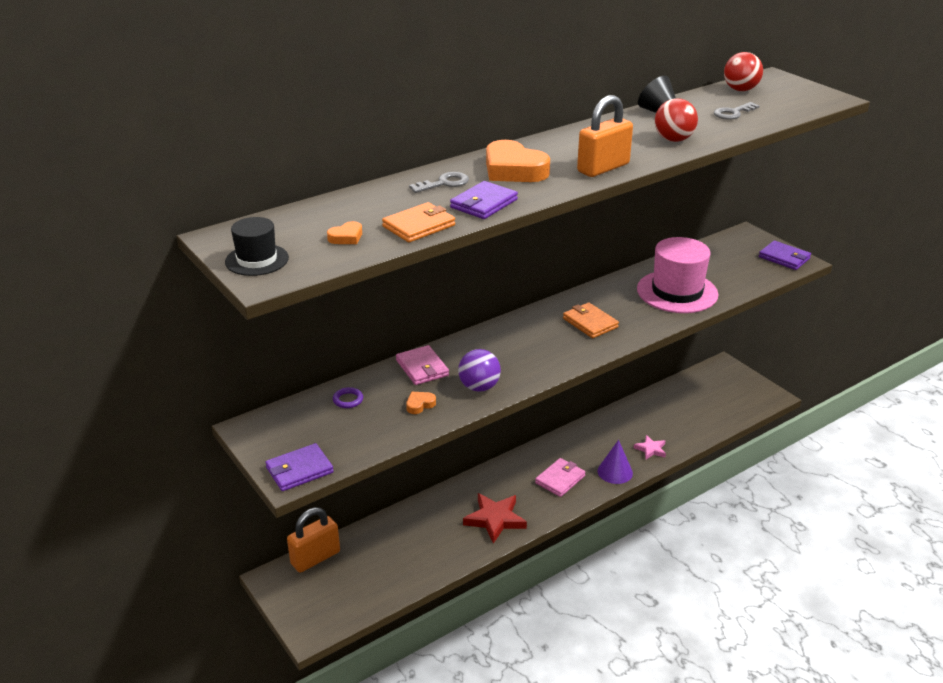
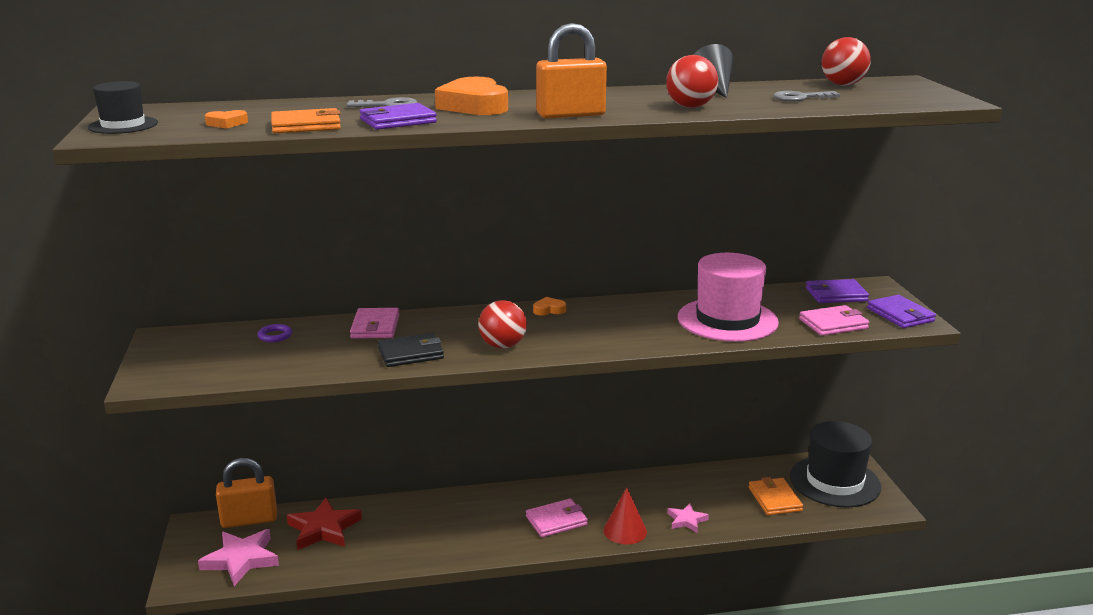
camera: 25 degrees right, 10 degrees down
purple wallet [265,443,334,491] -> purple wallet moved to [806,279,869,303]
orange heart [406,392,436,414] -> orange heart moved to [533,297,566,316]
purple ball [458,349,501,392] -> black wallet [378,333,444,367]
red star [463,493,527,544] -> red star moved to [287,498,362,550]
orange wallet [563,302,619,338] -> orange wallet moved to [749,477,803,515]
purple cone [598,440,633,484] -> red cone [603,488,647,544]
none -> pink star [198,529,279,586]
none -> red ball [478,300,527,349]
none -> black hat [790,421,881,507]
none -> pink wallet [799,305,869,336]

